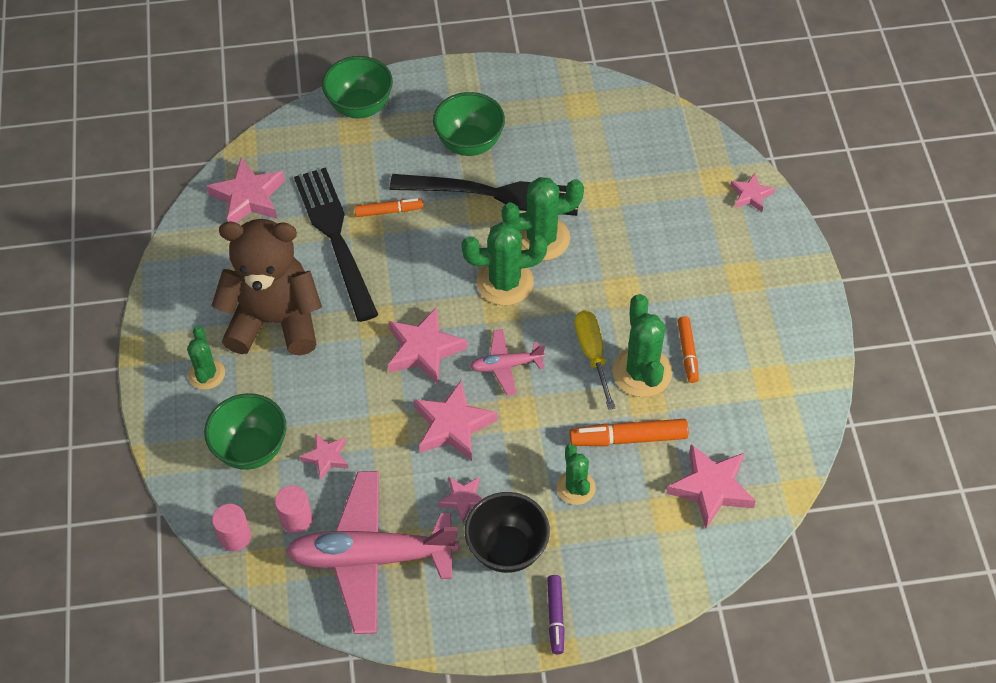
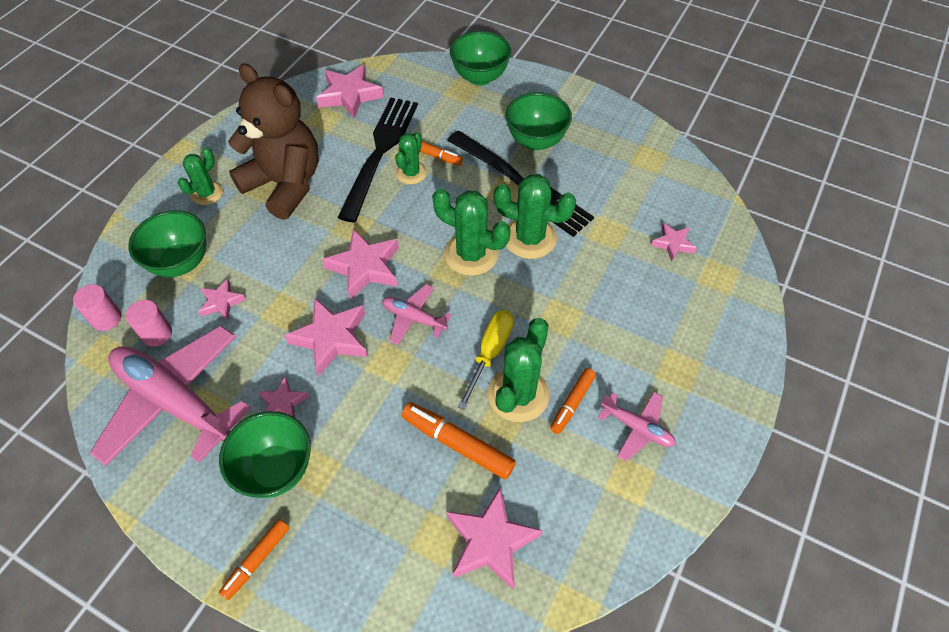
camera: 35 degrees right, 0 degrees up
black bowl [465,492,550,573] -> green bowl [219,411,311,498]
purple marker [547,575,565,654] -> orange marker [219,519,289,600]
green cactus [557,444,596,505] -> green cactus moved to [395,132,427,184]
pink star [730,173,775,212] -> pink star moved to [651,223,697,262]
none -> pink plane [597,392,676,462]

